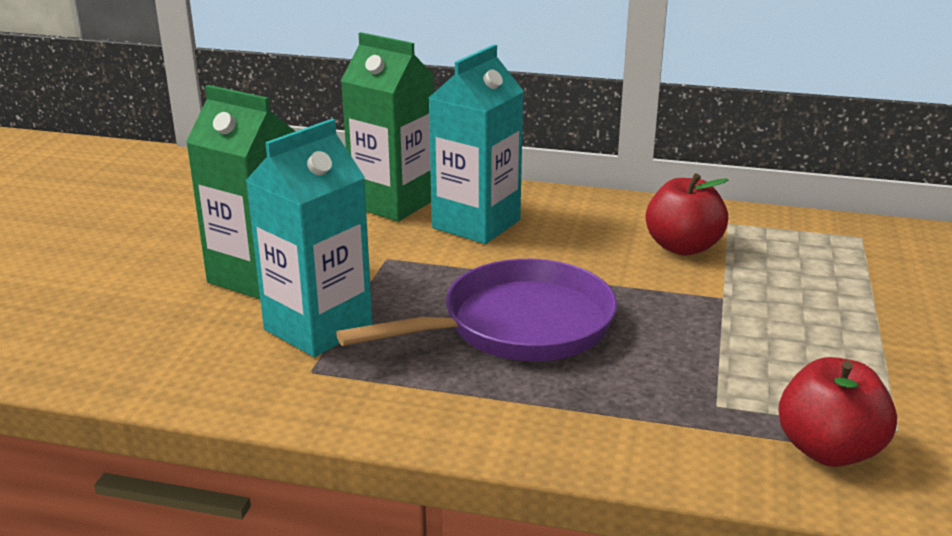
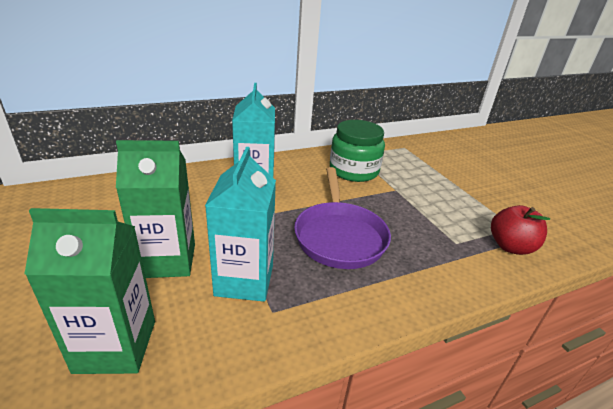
camera: 40 degrees left, 5 degrees up
purple pan [336,259,617,361] -> purple pan turned 150 degrees clockwise [294,167,391,269]
green carton [341,32,434,222] -> green carton moved to [25,208,155,374]
red apple [646,173,728,256] -> green jar [330,120,385,182]

